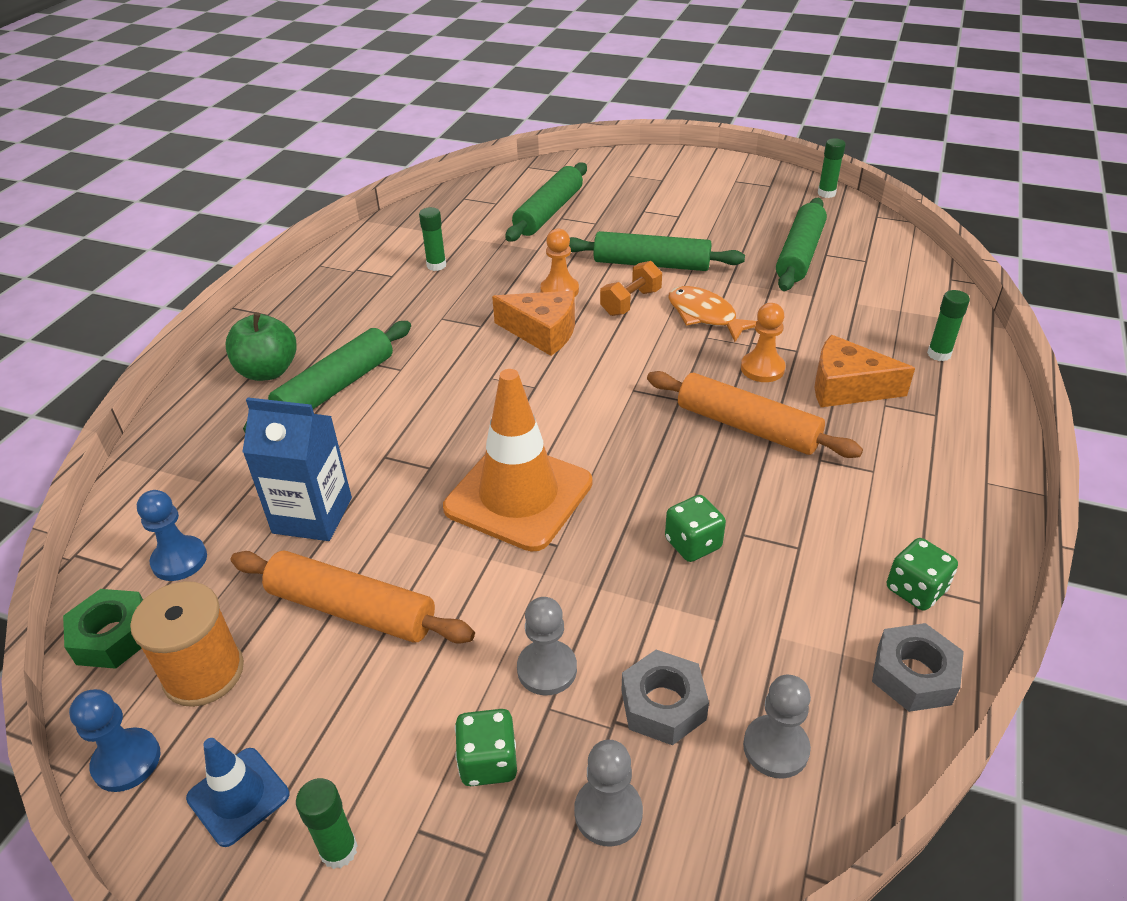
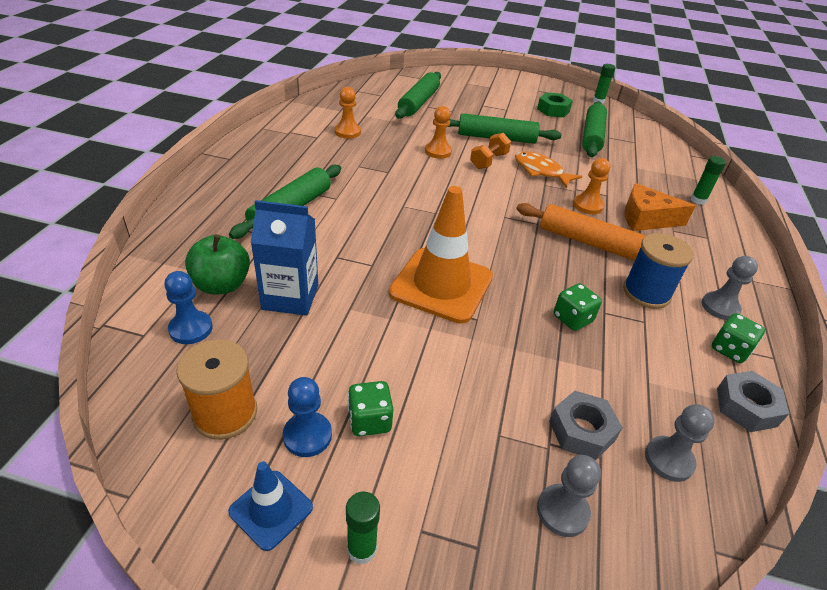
camera: 10 degrees left, 0 degrees up
green nut [63,589,143,669] -> green nut moved to [537,92,573,117]
blue pawn [69,689,160,792] -> blue pawn moved to [283,377,332,457]
green apple [226,312,297,381] -> green apple moved to [185,234,250,295]
orange rolling pin [231,551,475,644] -> none
green glue stick [419,207,446,271] -> orange pawn [335,87,361,139]
green dice [455,709,517,786] -> green dice moved to [348,381,393,436]
orange cheese [492,291,575,356] -> none
grey pawn [517,597,577,695] -> grey pawn moved to [702,256,758,320]
none -> blue spool [623,233,694,309]

